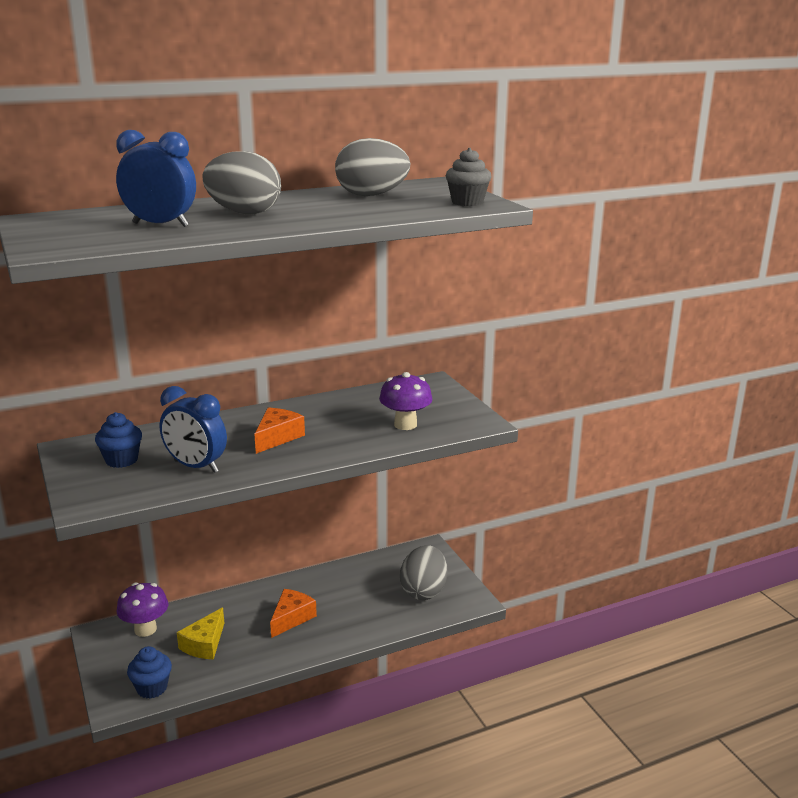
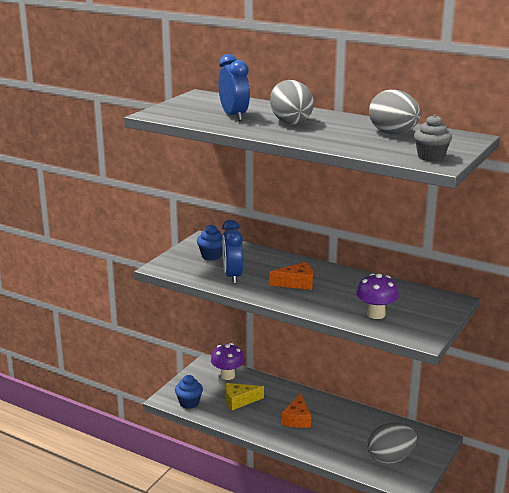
camera: 55 degrees right, 0 degrees up
orange cheese [270,589,317,638] -> orange cheese turned 105 degrees clockwise [282,393,311,428]

